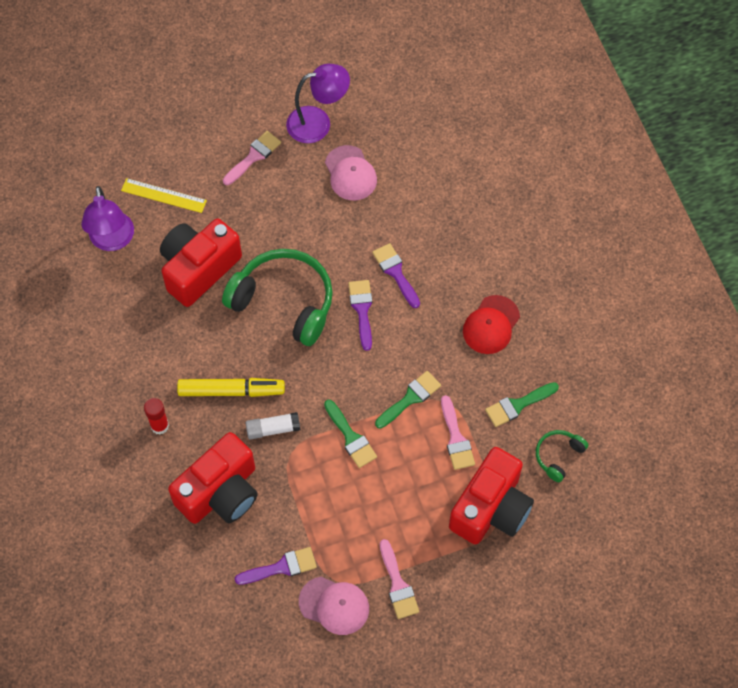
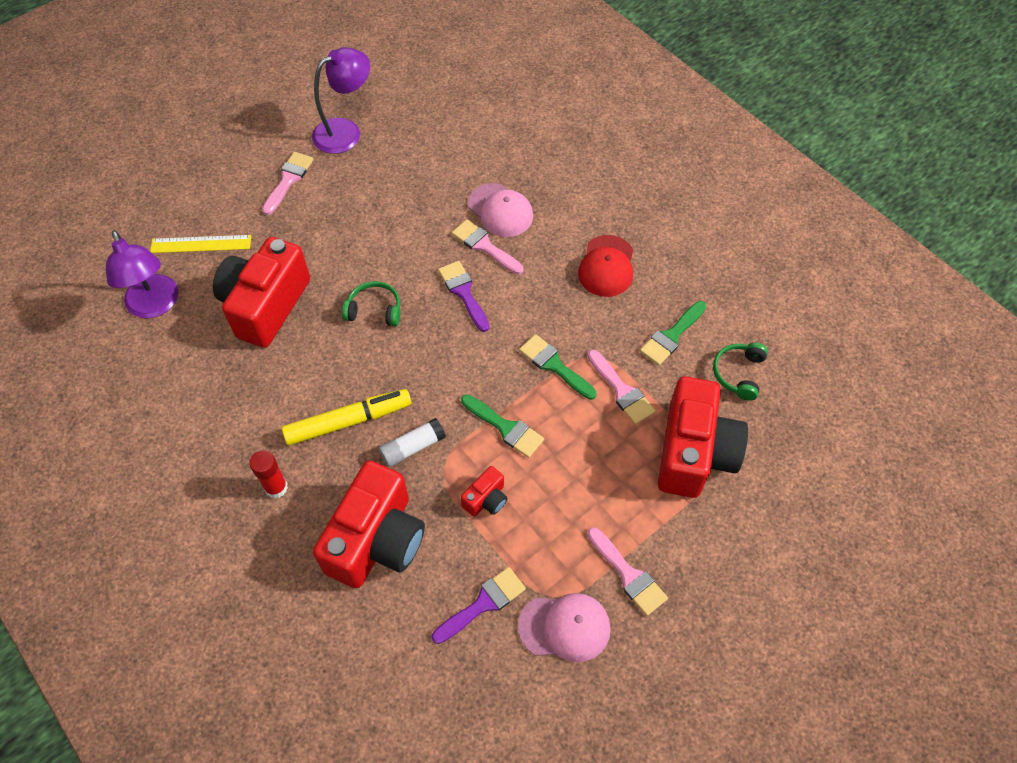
camera: 20 degrees left, 5 degrees down
green headphones [222,249,333,346] -> green headphones [342,281,401,326], size x0.47
pink cap [325,145,377,200] -> pink cap moved to [468,183,533,237]
purple brush [372,243,420,308] -> pink brush [452,219,523,274]
green brush [375,371,441,428] -> green brush turned 75 degrees counterclockwise [519,334,597,400]
none -> red camera [461,466,507,516]

